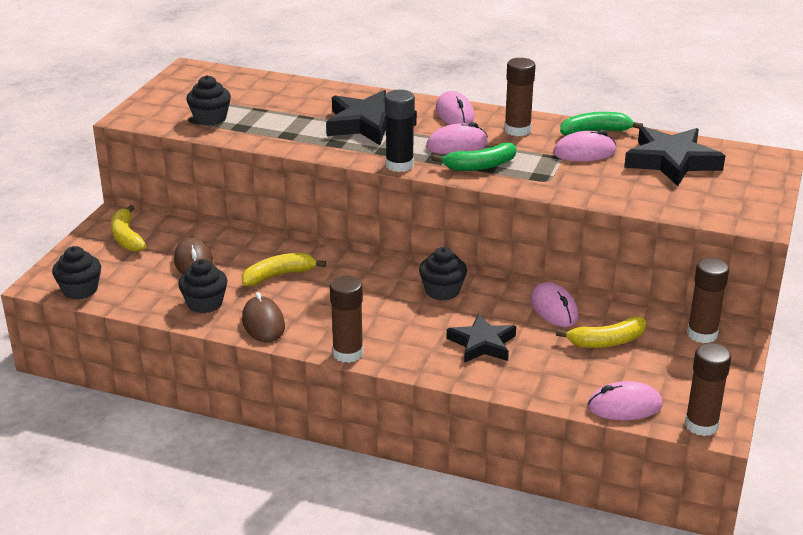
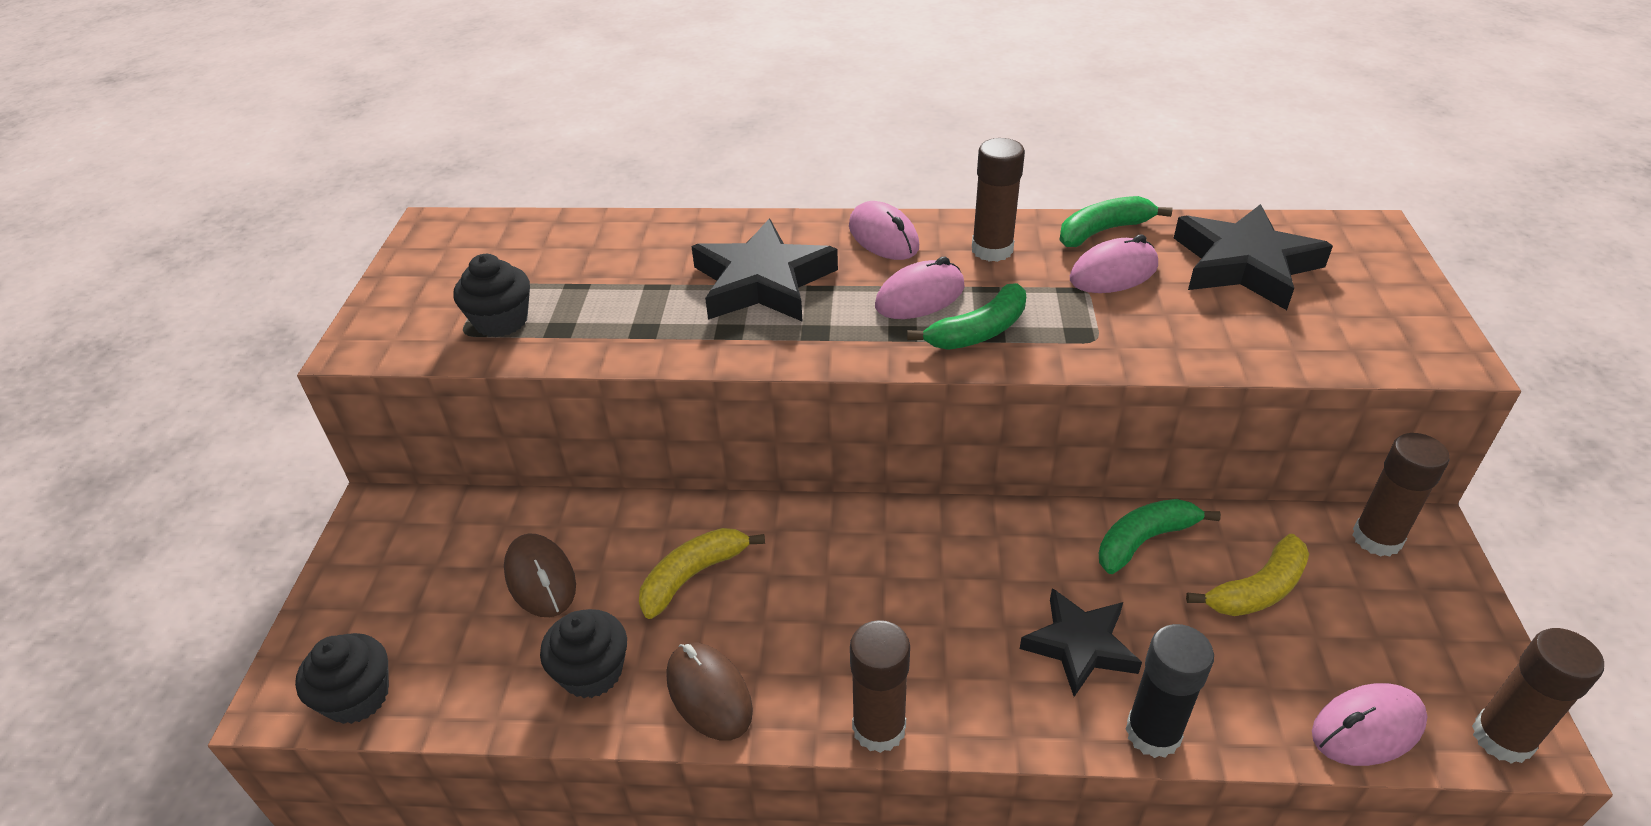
camera: 15 degrees left, 10 degrees up
yellow banana [111,205,146,252] -> none
black glue stick [385,90,415,172] -> black glue stick moved to [1126,624,1214,758]
black cupcake [419,247,467,301] -> none
pink mouse [531,282,579,327] -> green banana [1099,499,1221,574]

